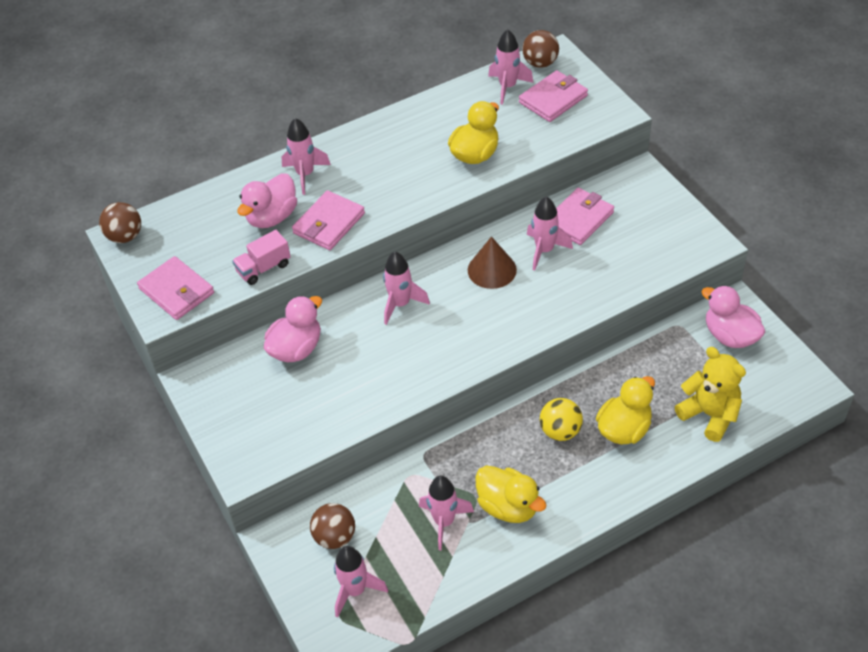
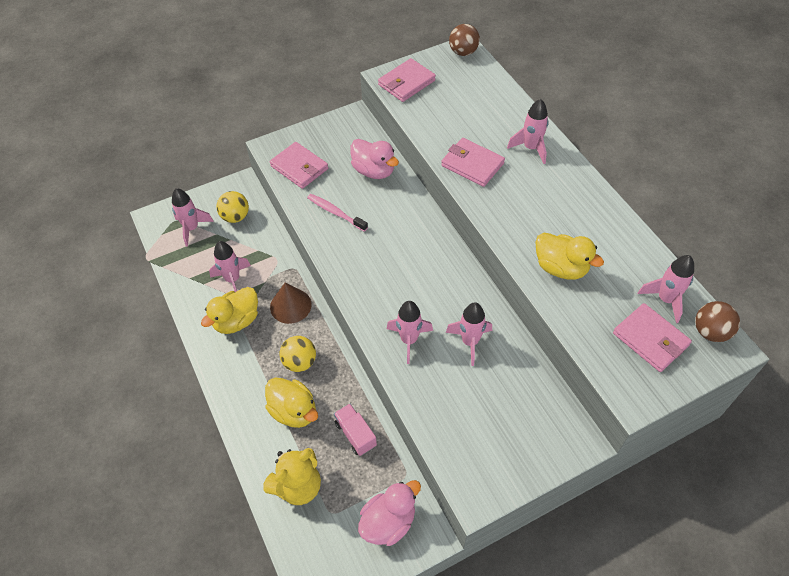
camera: 90 degrees right, 5 degrees up
pink truck [232,230,291,285] -> pink truck moved to [334,404,377,456]
pink duck [237,174,297,228] -> none
brown ball [310,503,355,549] -> yellow ball [216,191,249,223]
pink rocket [383,252,430,325] -> pink rocket moved to [387,301,433,364]
brown cone [468,236,517,289] -> brown cone moved to [270,283,312,324]
pink wallet [556,188,614,245] -> pink wallet moved to [270,142,328,189]
none -> pink toothbrush [307,194,368,232]

